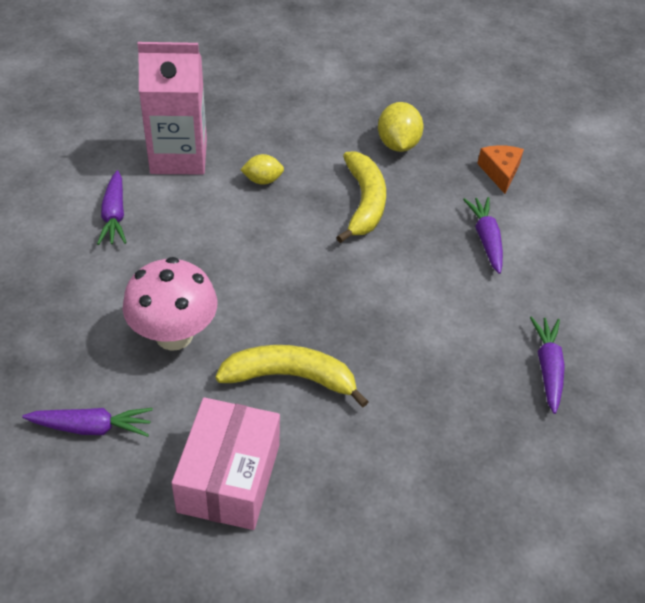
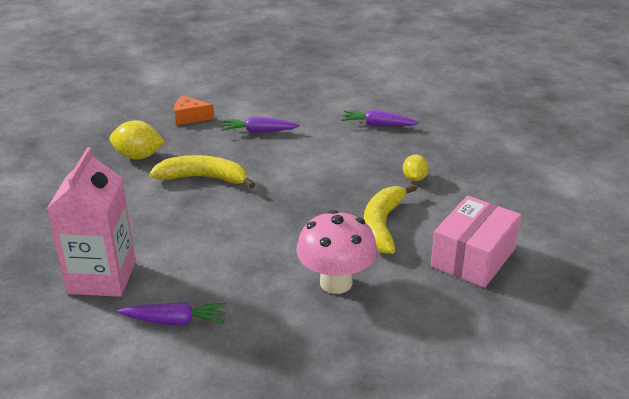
camera: 80 degrees left, 15 degrees down
purple carrot [22,408,153,437] -> none
pink box [172,397,280,530] -> pink box turned 75 degrees counterclockwise [431,196,521,288]
yellow lemon [240,154,284,185] -> yellow lemon moved to [403,154,428,181]

